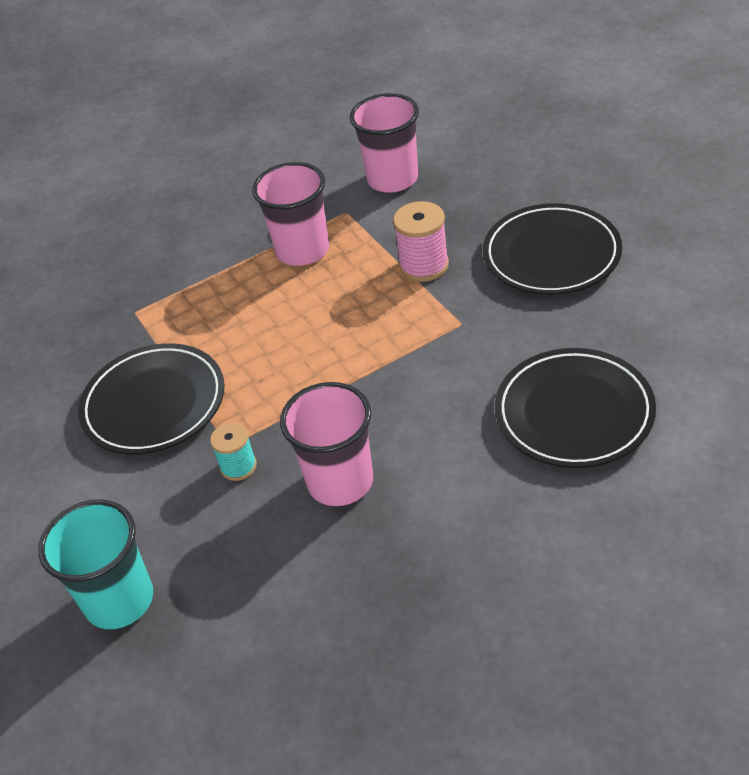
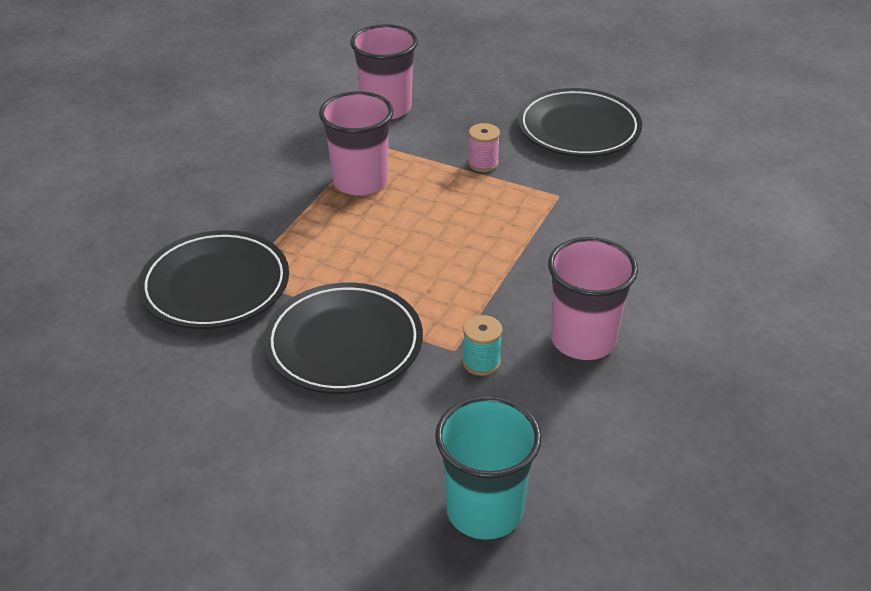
camera: 40 degrees left, 5 degrees down
pink spool [393,201,449,282] -> pink spool [468,123,500,172], size x0.65
black plate [495,348,656,468] -> black plate moved to [138,230,289,329]

